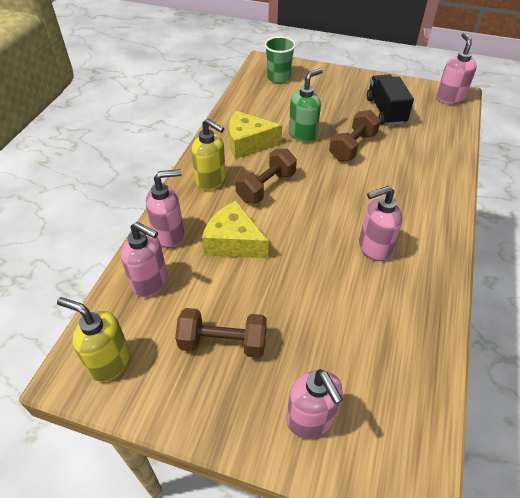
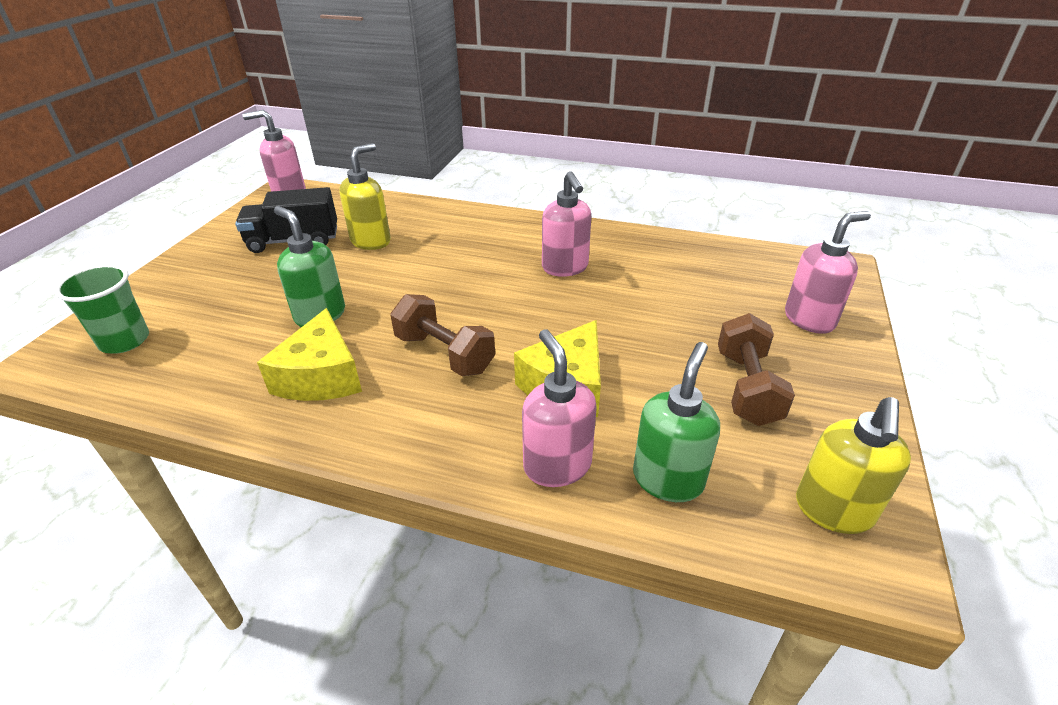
camera: 90 degrees left, 10 degrees down
pink soap dispenser [121,222,167,297] -> green soap dispenser [633,342,720,502]
yellow soap dispenser [191,119,226,190] -> yellow soap dispenser moved to [339,143,391,250]
brown dumbbell [329,110,381,161] -> none

